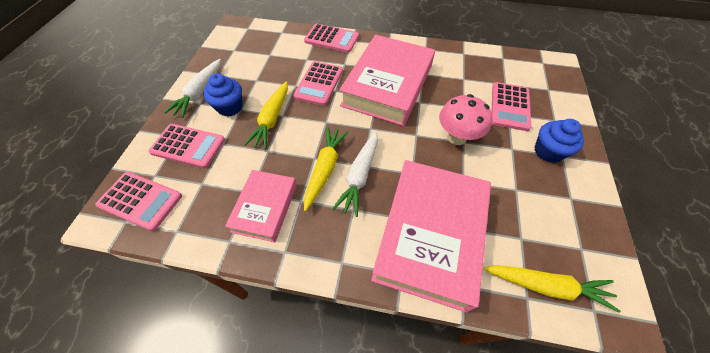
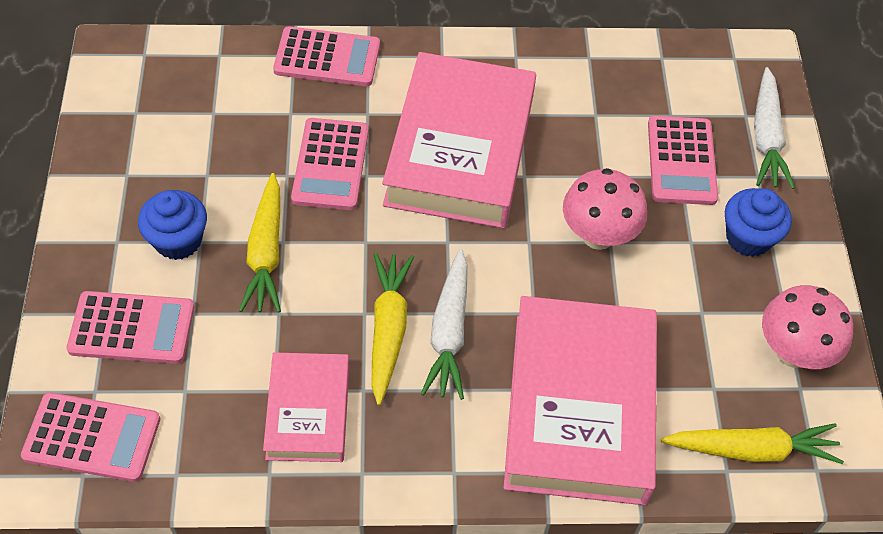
camera: 15 degrees left, 0 degrees up
white carrot [164,59,221,118] -> white carrot moved to [754,67,795,189]
none -> pink mushroom [762,285,853,369]

